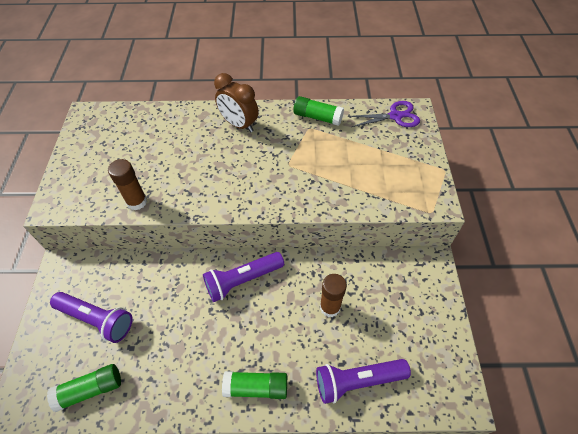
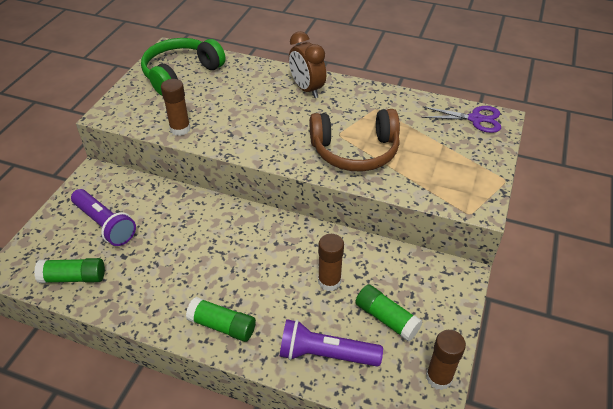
camera: 20 degrees right, 10 degrees down
purple flashlight [203,252,284,302] -> none
green glue stick [293,96,344,126] -> green glue stick moved to [355,285,422,341]
none -> green headphones [141,38,226,96]
none -> brown headphones [310,109,400,172]
none -> brown glue stick [426,330,466,390]

